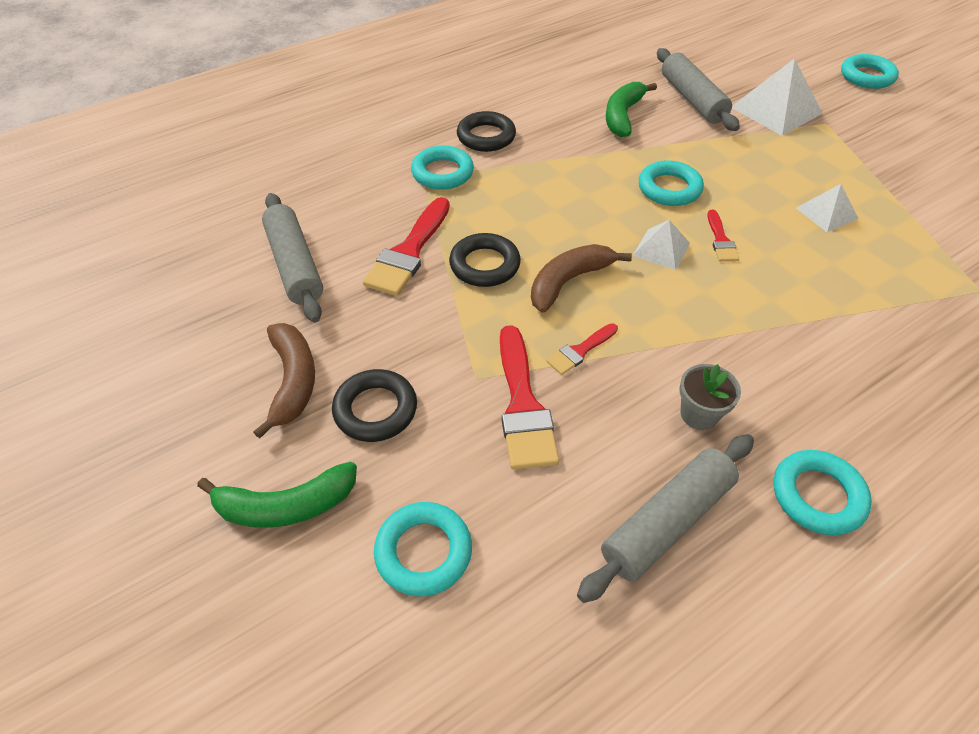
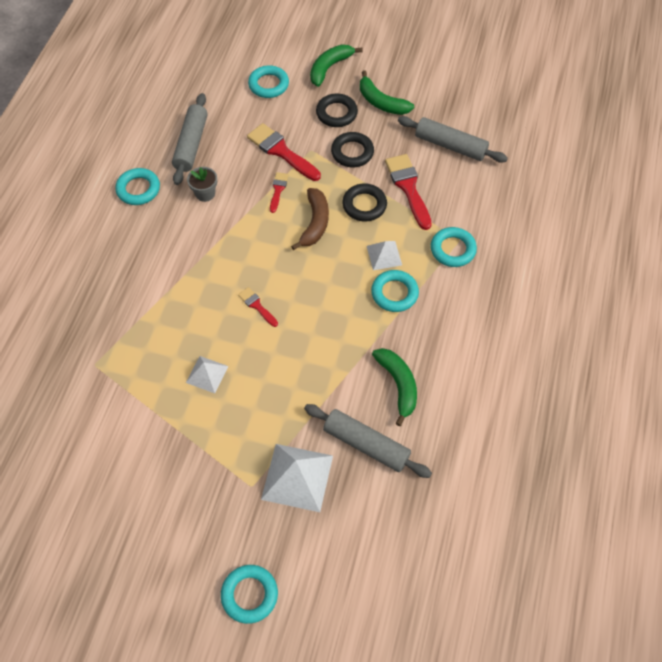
camera: 140 degrees right, 10 degrees up
brown banana [253,323,315,438] -> green banana [360,71,414,115]
black ring [457,111,516,152] -> black ring moved to [331,132,374,167]
white pyramid [632,220,690,270] -> white pyramid moved to [367,241,402,270]
turquoise ring [639,160,704,206] -> turquoise ring moved to [371,270,419,312]

